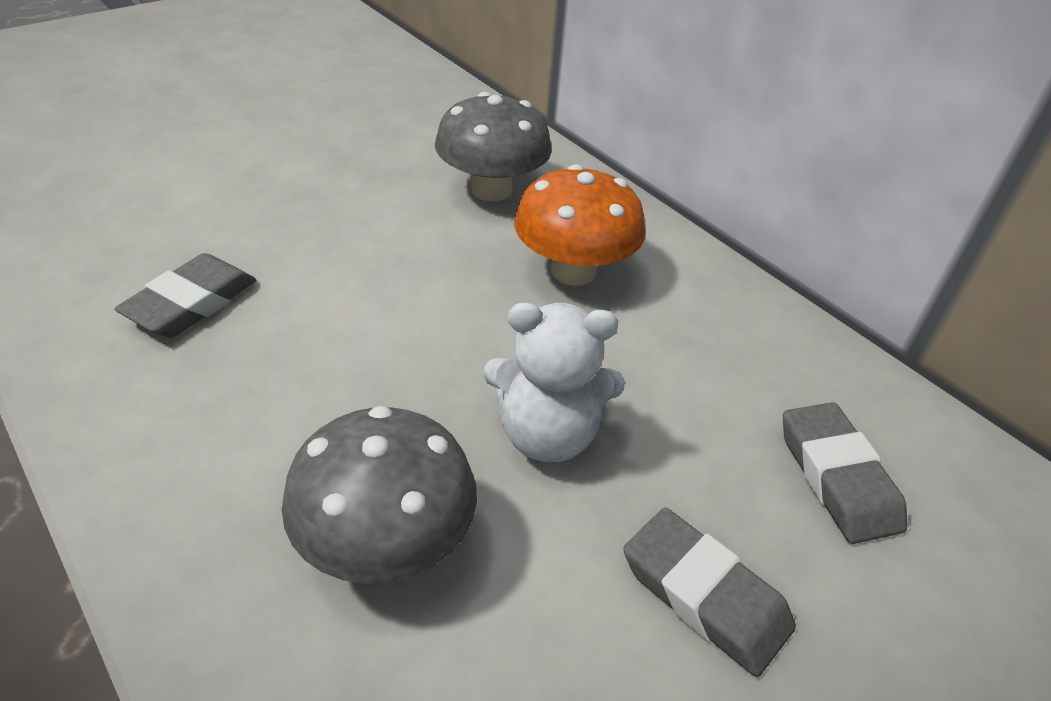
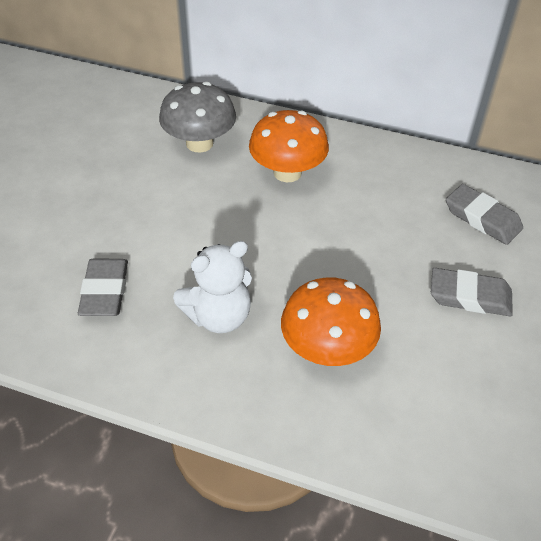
camera: 30 degrees left, 5 degrees up
grey mushroom [282,406,477,584] -> orange mushroom [281,277,381,366]
white teddy bear [483,302,625,462] -> white teddy bear moved to [173,241,252,333]

